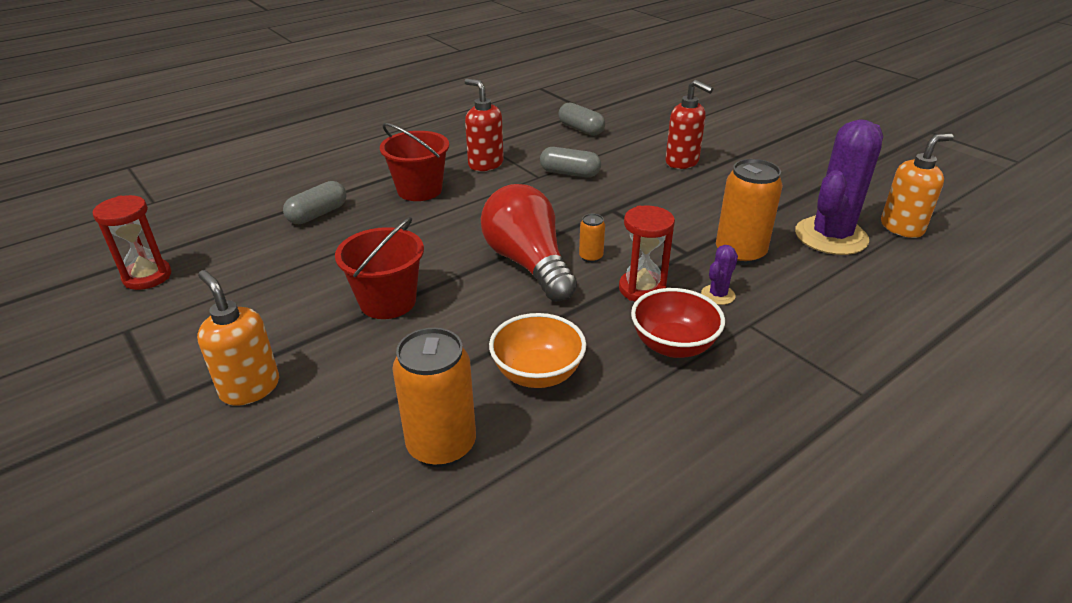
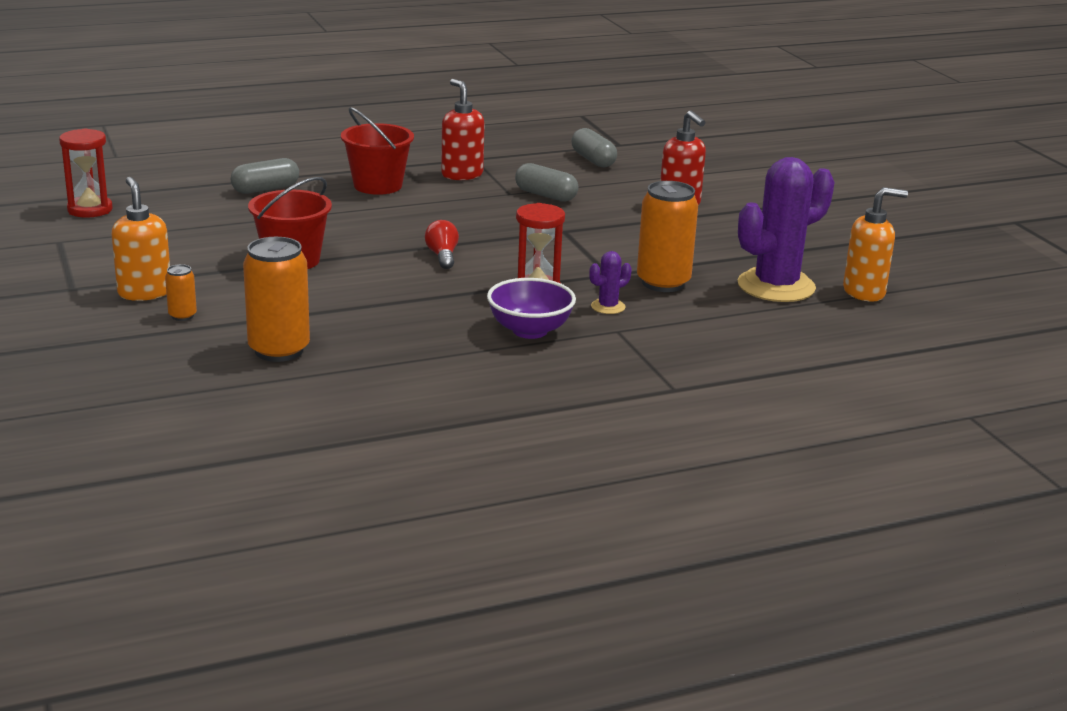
camera: 15 degrees right, 10 degrees down
red light bulb [481,184,577,302] -> red light bulb [425,220,459,269], size x0.45
orange bowl [489,313,586,388] -> none
orange can [579,213,605,263] -> orange can moved to [165,264,197,321]
red bowl [631,288,725,358] -> purple bowl [487,278,576,339]

